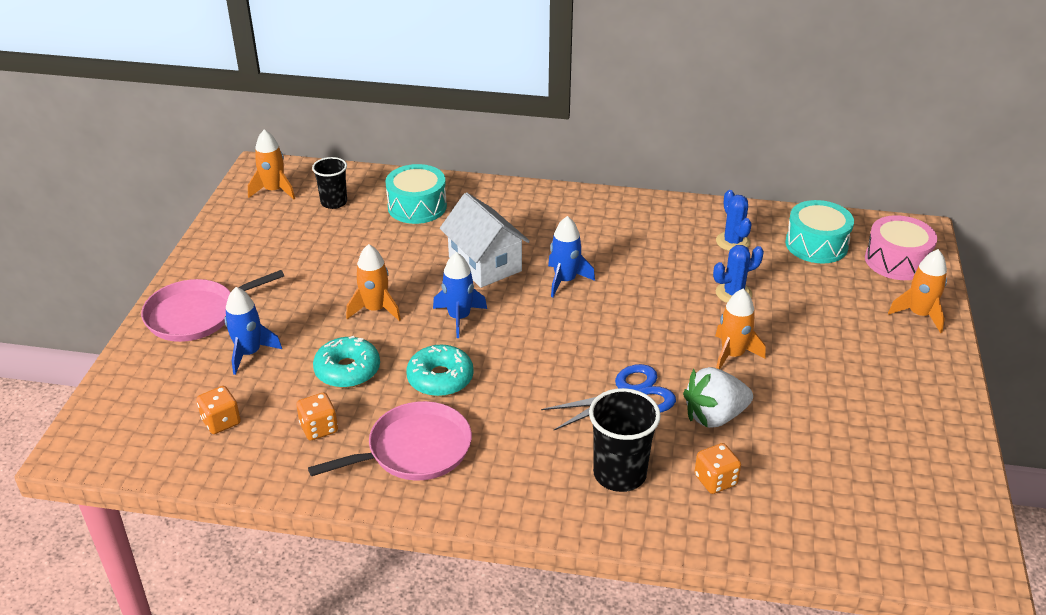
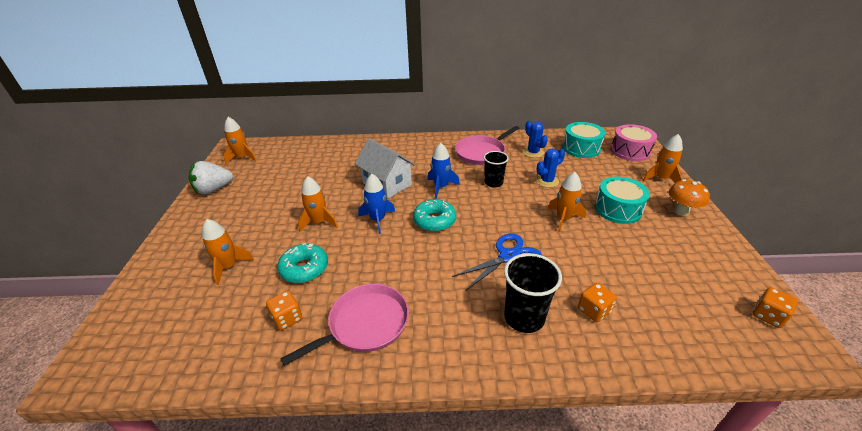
camera: 10 degrees left, 0 degrees up
pink pan [141,270,284,342] -> pink pan moved to [455,126,519,165]
orange dice [196,386,241,434] -> orange dice moved to [753,287,798,328]
blue rocket [224,287,282,375] -> orange rocket [202,219,254,285]
black cup [312,157,347,209] -> black cup moved to [484,151,509,188]
turquoise drum [385,164,447,224] -> turquoise drum moved to [594,177,650,224]
turquoise donut [406,345,473,397] -> turquoise donut moved to [413,199,456,232]
white strawberry [683,367,753,428] -> white strawberry moved to [189,161,233,195]
none -> orange mushroom [669,179,710,216]

